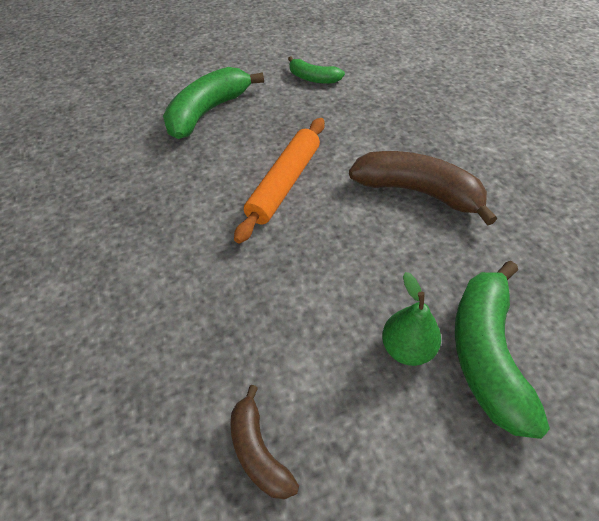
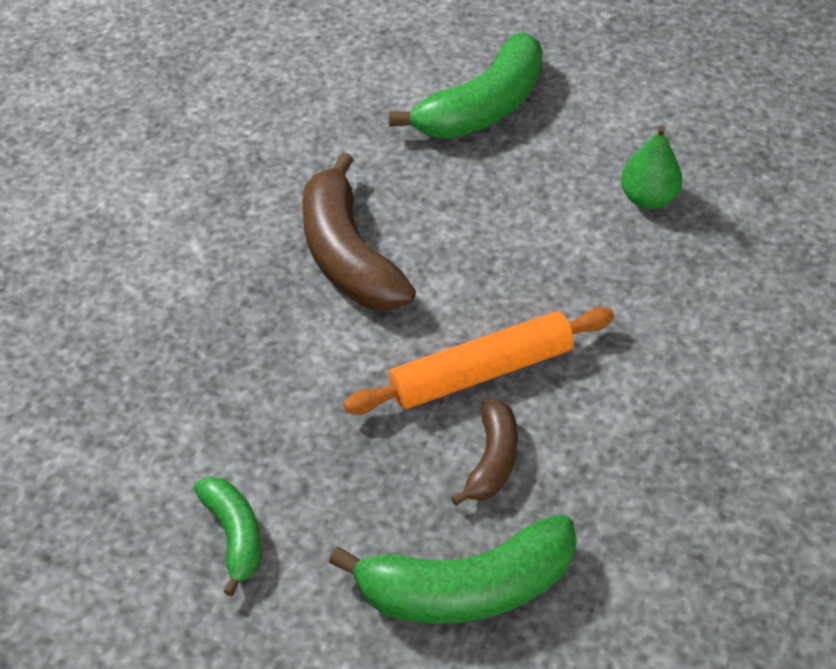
camera: 140 degrees left, 0 degrees up
brown banana [231,385,299,499] -> brown banana moved to [451,398,518,506]
green pear [382,272,441,366] -> green pear moved to [621,126,682,209]

